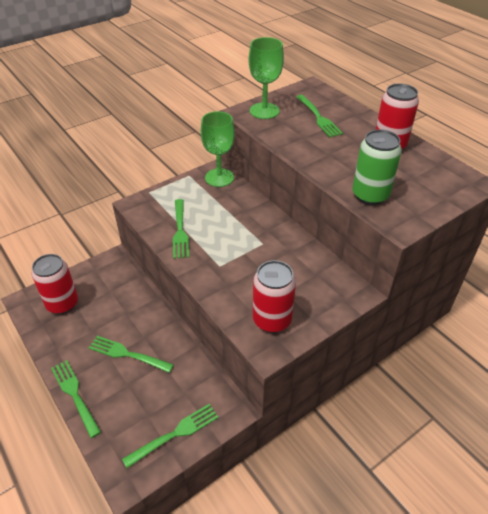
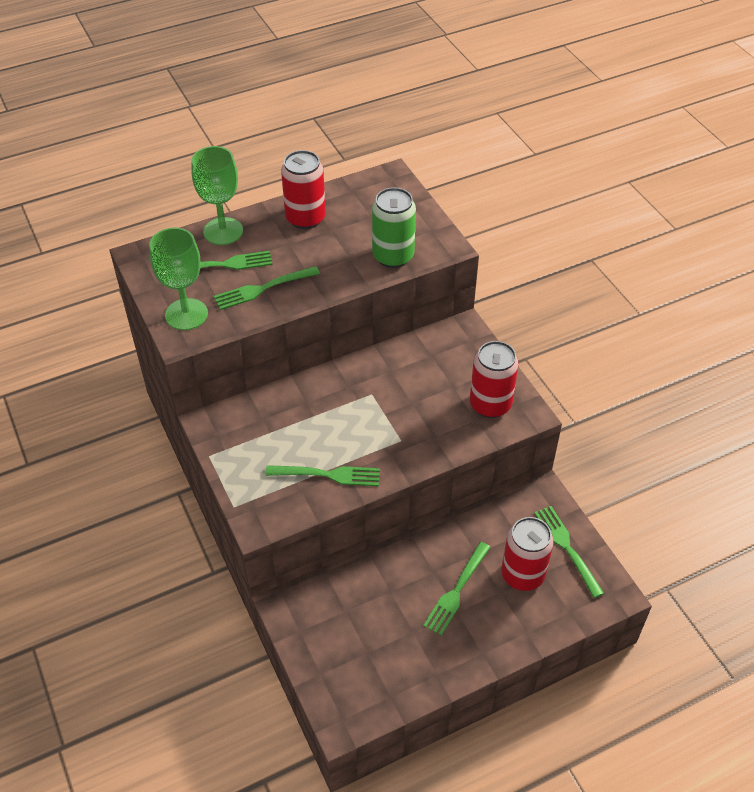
camera: 80 degrees left, 5 degrees up
red can [32,254,78,314] -> red can moved to [502,517,554,591]
green fork [51,360,101,438] -> green fork moved to [214,266,320,310]
green goblet [201,111,235,187] -> green goblet moved to [191,146,243,245]

